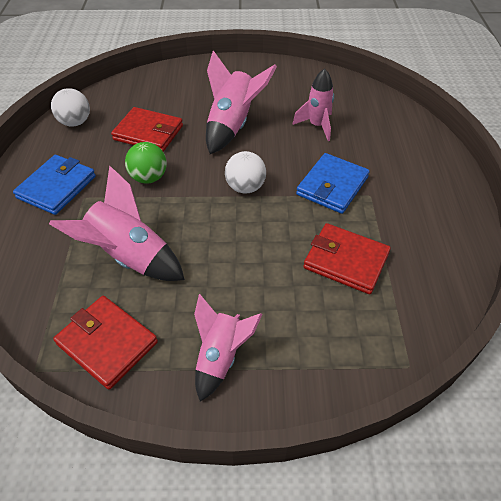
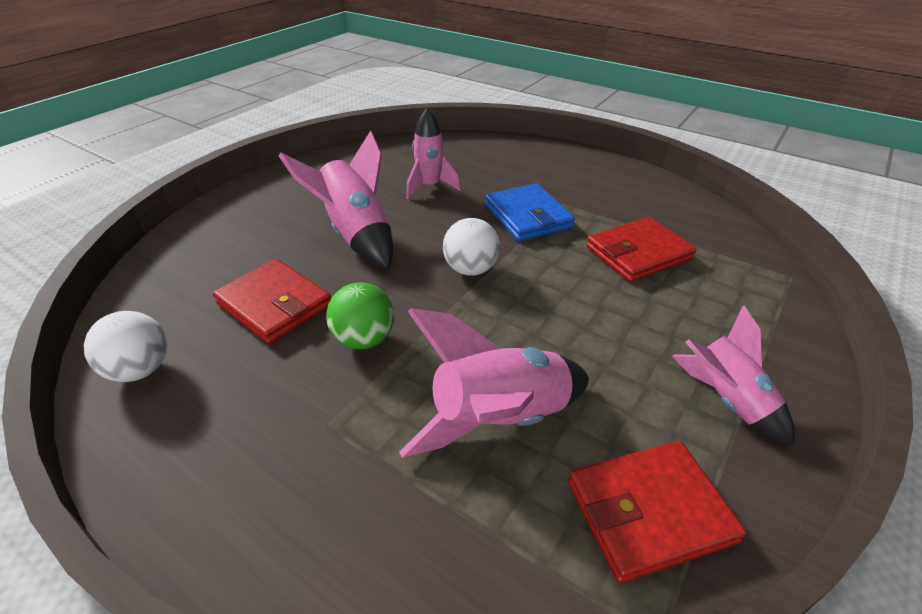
camera: 55 degrees left, 10 degrees down
blue wallet [13,155,96,215] -> none
red wallet [111,107,183,152] -> red wallet turned 75 degrees clockwise [213,259,331,344]

